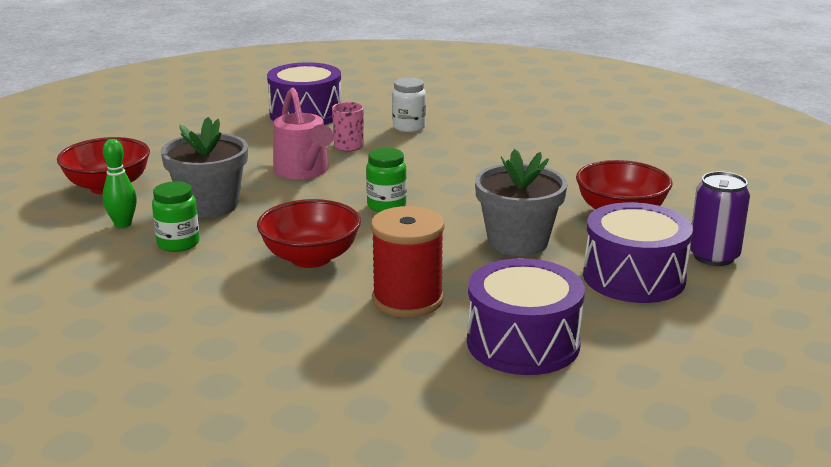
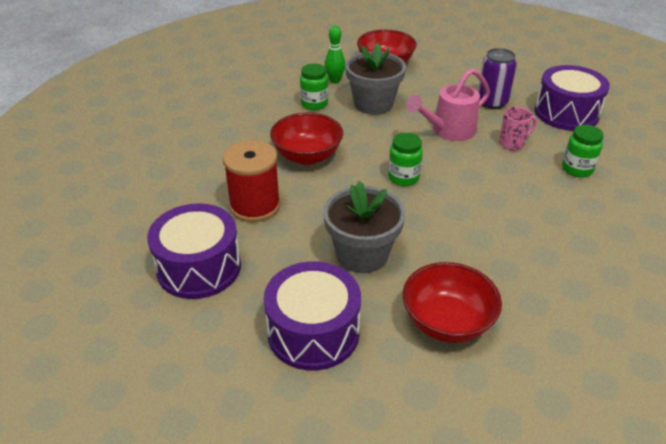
camera: 80 degrees right, 15 degrees up
white jar [392,78,426,132] -> green jar [562,125,604,178]
purple can [690,171,750,266] -> purple can moved to [478,48,517,109]

